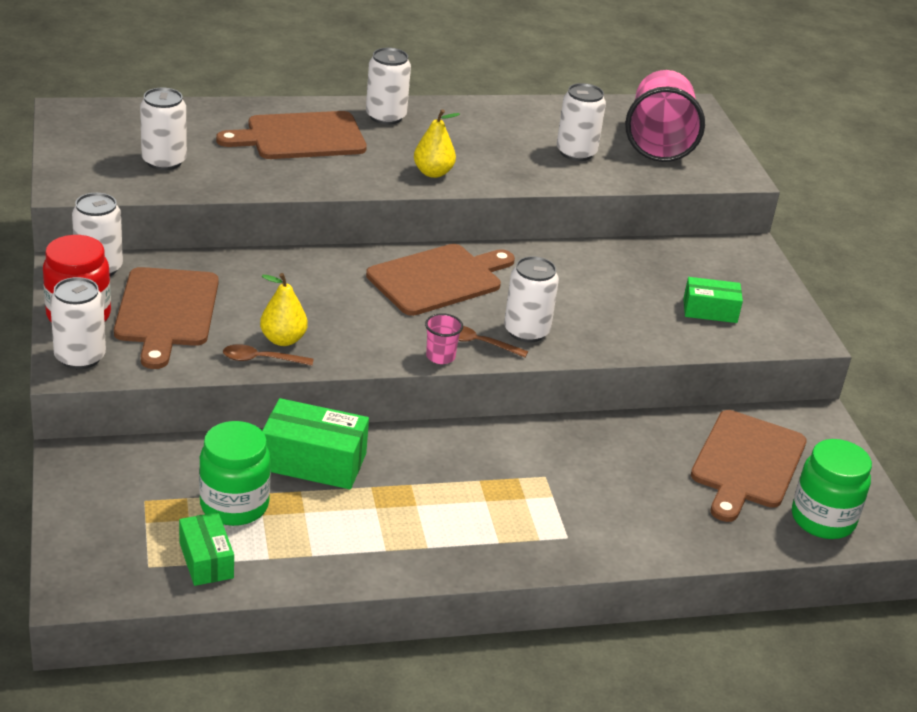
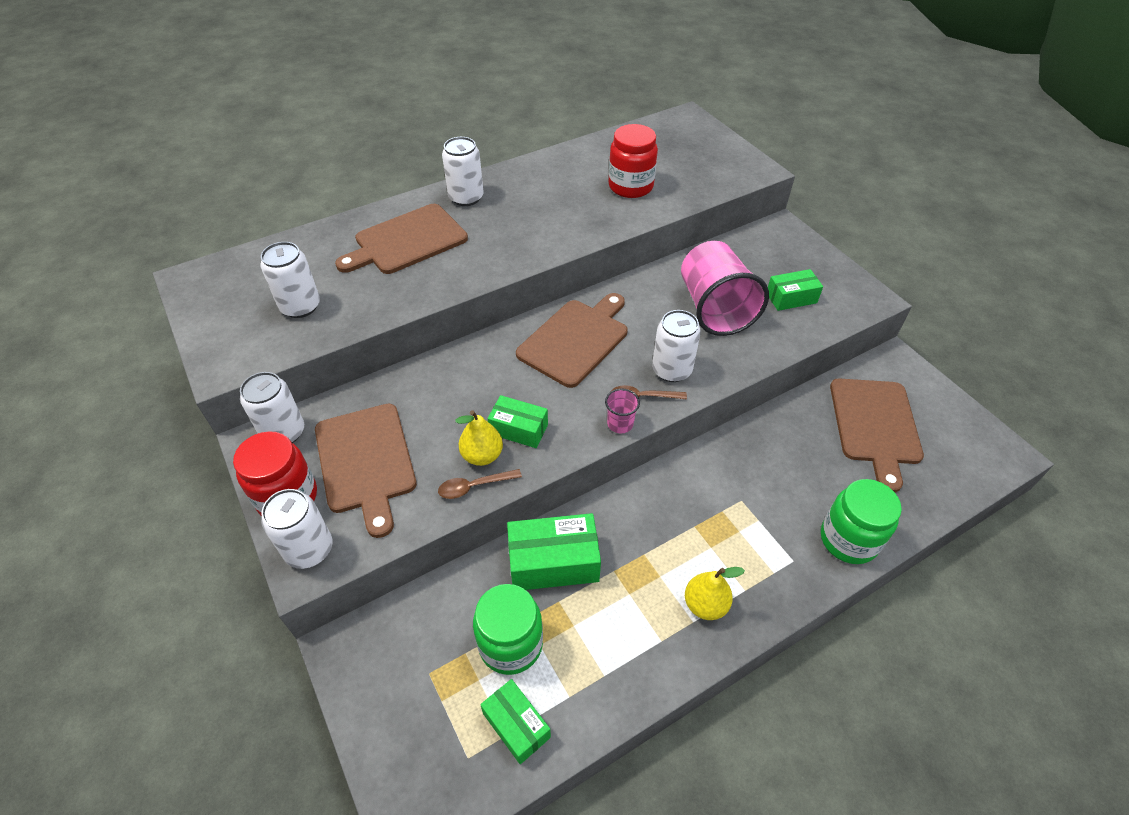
camera: 15 degrees left, 15 degrees up
yellow pear [414,109,460,178] -> yellow pear moved to [685,567,745,620]
white can [557,83,606,161] -> red jar [608,124,658,198]
pink cup [625,70,705,162] -> pink cup moved to [681,241,769,336]
green jar [792,439,872,539] -> green jar moved to [821,479,902,564]
none -> green box [487,395,548,448]

